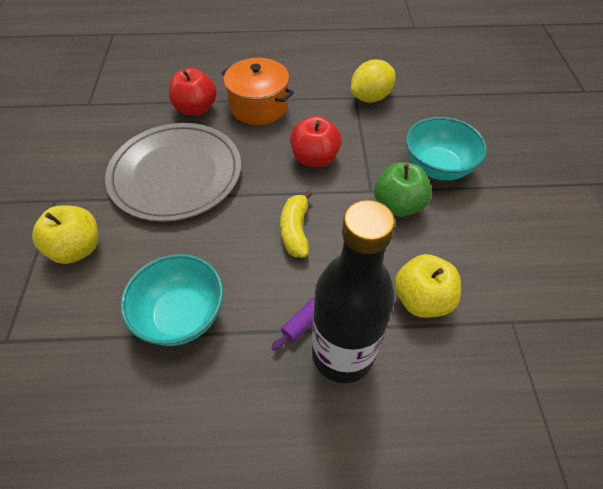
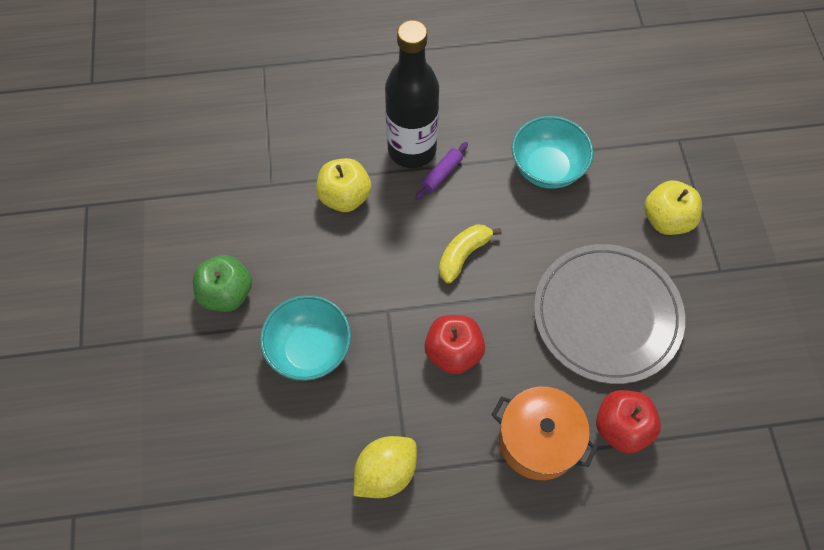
camera: 175 degrees right, 10 degrees up
yellow banana [280,190,313,257] -> yellow banana turned 135 degrees counterclockwise [439,224,502,283]
green apple [374,162,432,217] -> green apple moved to [193,255,252,312]

